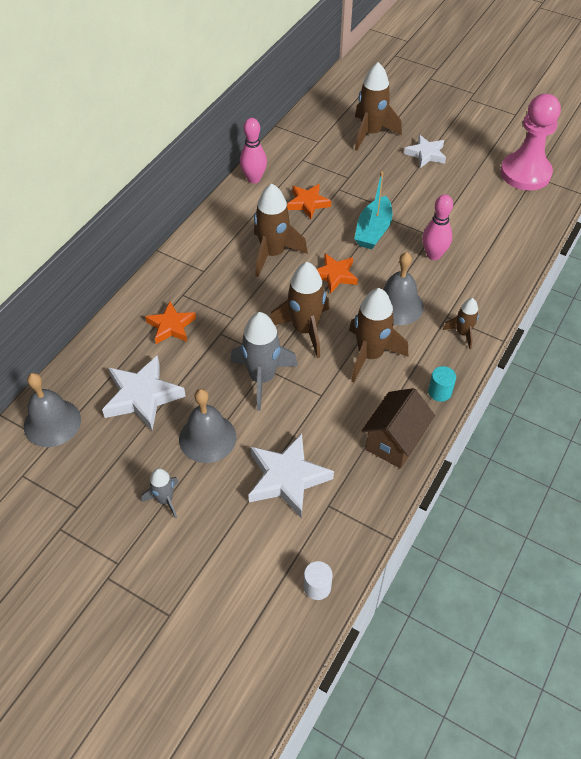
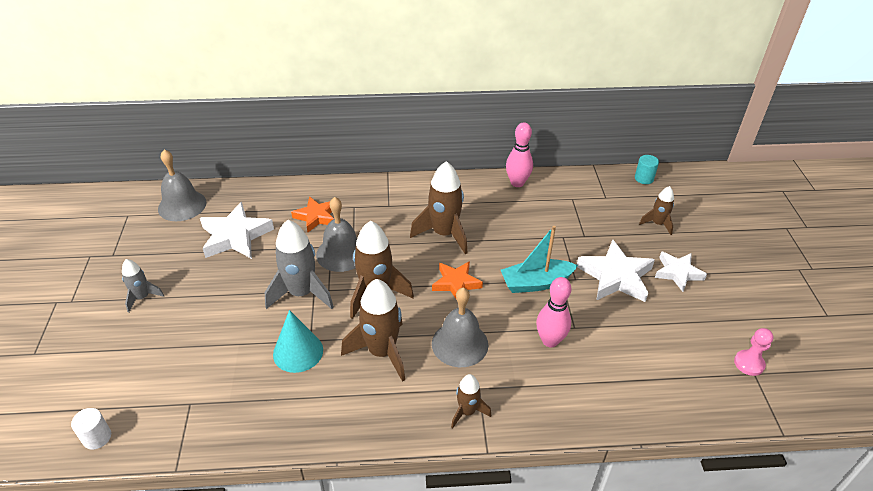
camera: 55 degrees right, 10 degrees down
grey bell [179,389,236,463] -> grey bell moved to [316,197,357,272]
white star [248,433,334,518] -> white star moved to [577,239,655,302]
orange star [287,184,331,219] -> none
brown rocket [355,62,402,151] -> brown rocket [639,186,674,235], size x0.55
brown house [361,388,435,469] -> none
turquoise cylinder [428,366,456,402] -> turquoise cylinder moved to [635,155,659,184]
pink pawn [500,94,561,191] -> pink pawn [734,328,773,376], size x0.44
none -> turquoise cone [273,310,323,373]

